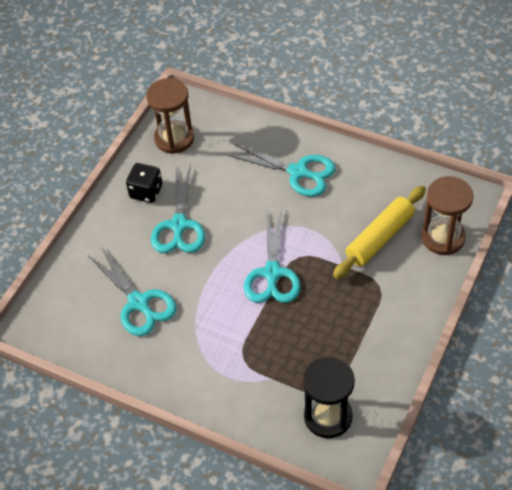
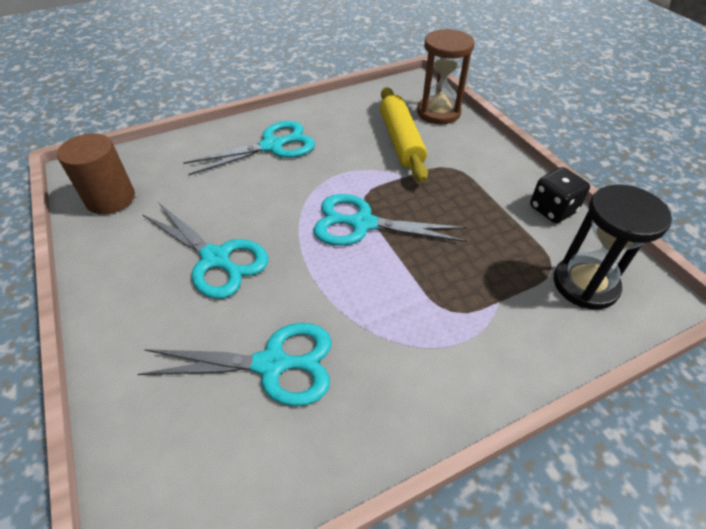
camera: 55 degrees left, 5 degrees down
black dice [126,163,162,203] -> black dice moved to [530,167,590,223]
brown hourglass [146,78,194,154] -> brown cylinder [57,133,135,215]
turquoise scissors [244,208,301,303] -> turquoise scissors turned 150 degrees clockwise [313,194,467,246]

